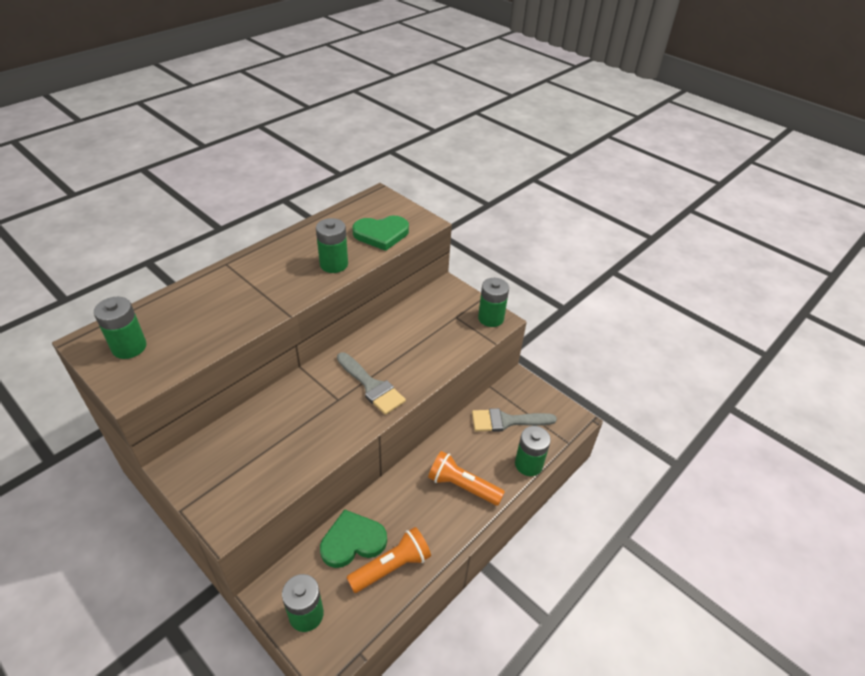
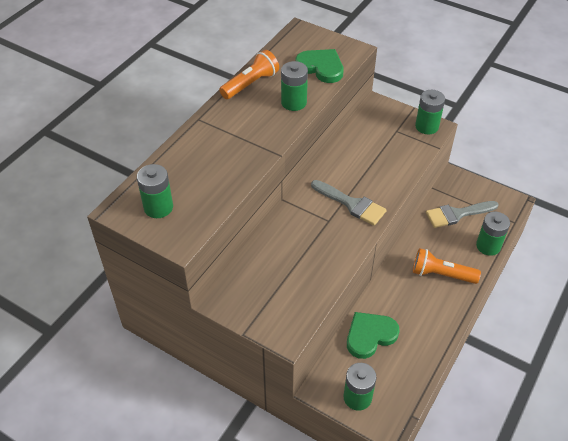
camera: 10 degrees left, 5 degrees up
orange flashlight [346,527,431,593] -> orange flashlight moved to [219,50,279,99]
green heart [352,216,409,251] -> green heart turned 120 degrees counterclockwise [295,49,344,83]

